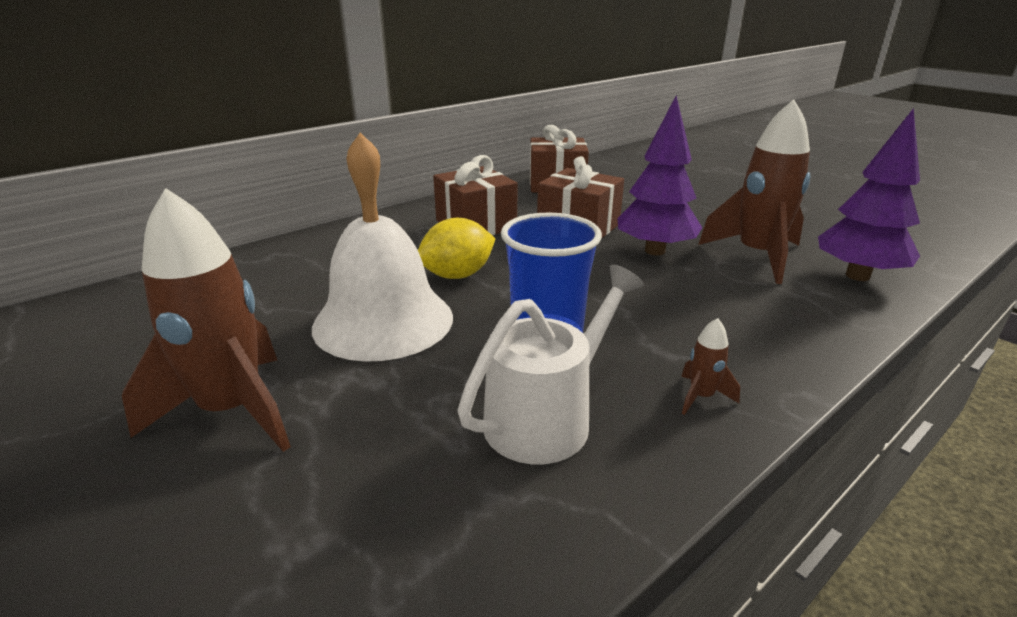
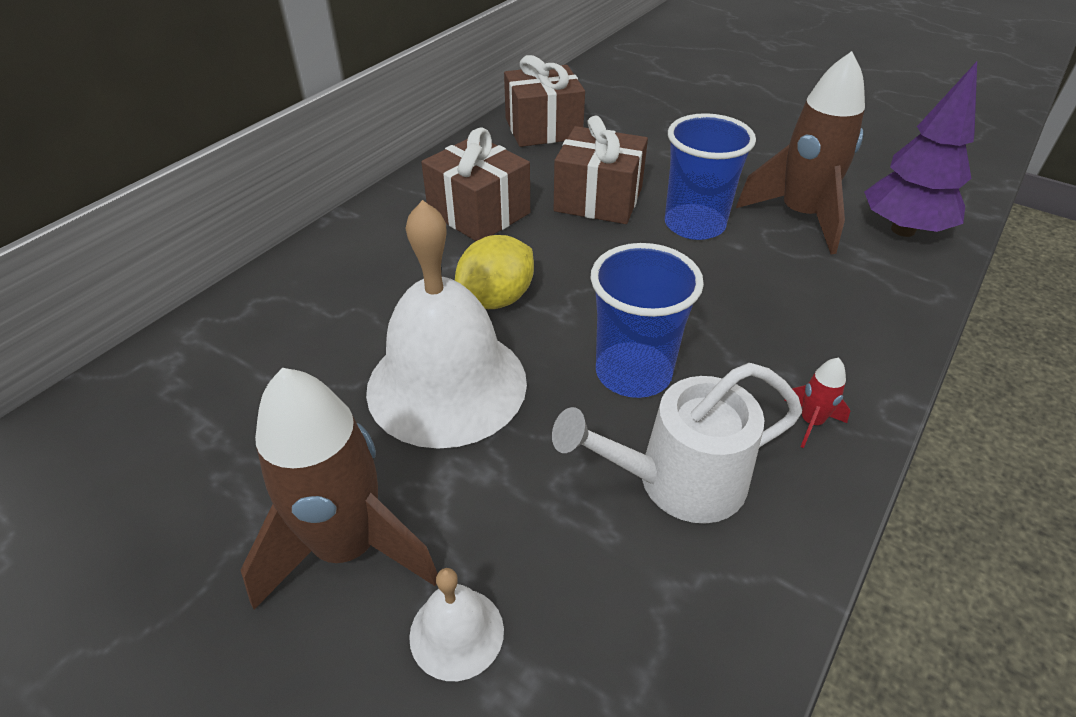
camera: 15 degrees left, 15 degrees up
white watering can [458,265,644,464] -> white watering can turned 135 degrees counterclockwise [552,363,802,524]
purple tree [617,95,702,255] -> blue cup [665,113,756,240]
brown rocket [681,318,740,415] -> red rocket [784,358,850,448]
none -> white bell [409,568,504,681]

